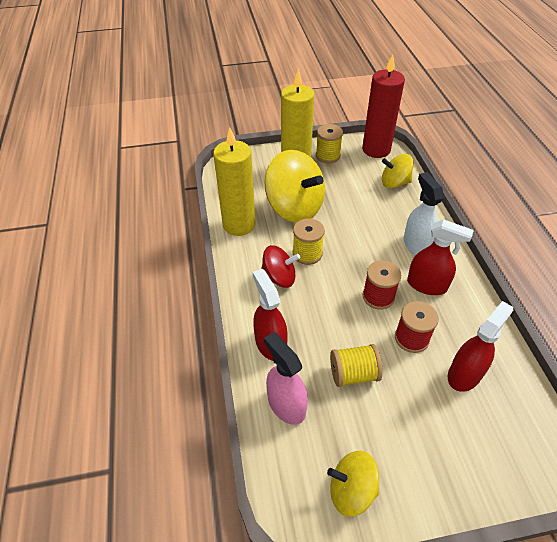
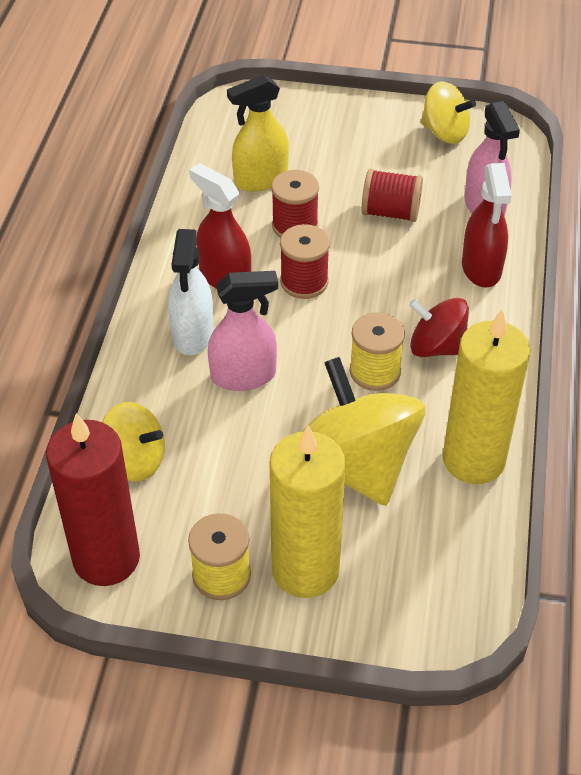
camera: 160 degrees left, 0 degrees up
yellow spool [330,344,383,387] -> red spool [361,169,423,222]
red spray bottle [448,301,513,392] -> yellow spray bottle [227,75,289,192]
none -> pink spray bottle [208,271,278,391]

